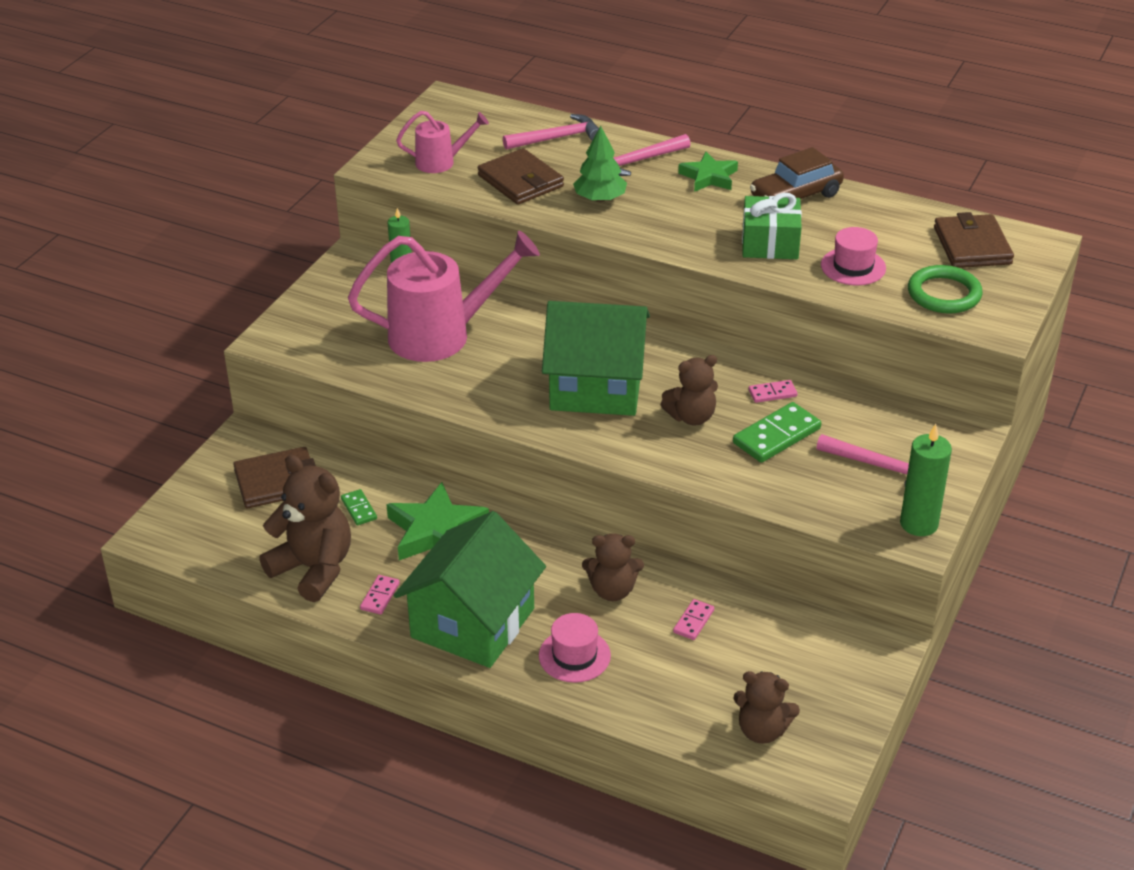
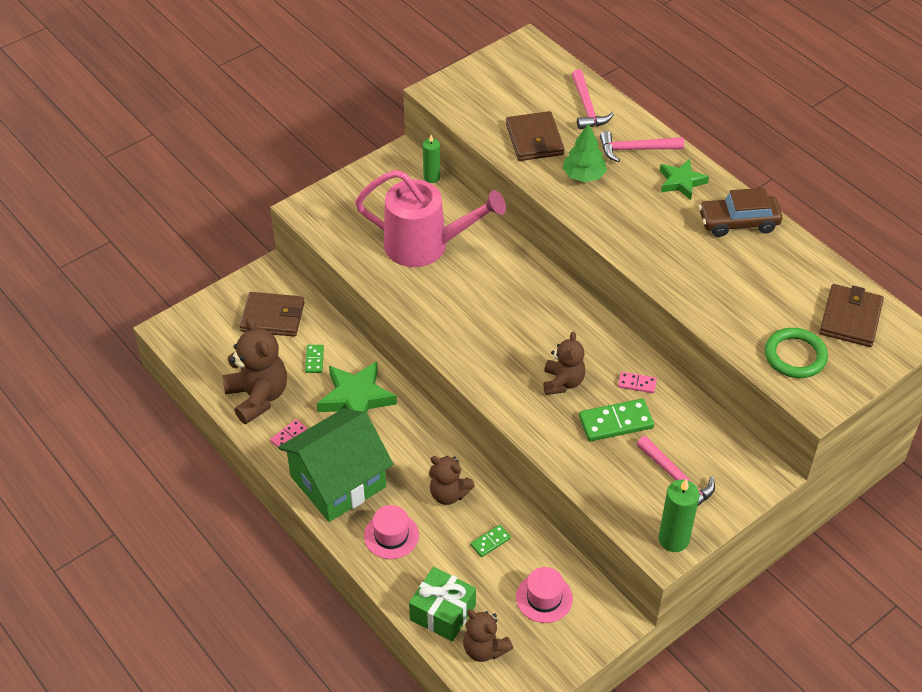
camera: 25 degrees right, 10 degrees up
pink watering can [396,111,489,173] -> none
pink hammer [503,114,599,150] -> pink hammer turned 75 degrees clockwise [572,69,614,130]
green house [542,301,650,416] -> none
brown teddy bear [661,355,718,426] -> brown teddy bear turned 90 degrees counterclockwise [543,331,585,395]
pink domino [673,599,714,640] -> green domino [471,525,511,557]
green gift [742,193,802,259] -> green gift moved to [409,567,476,641]
pink hat [821,227,886,286] -> pink hat moved to [516,567,573,623]

